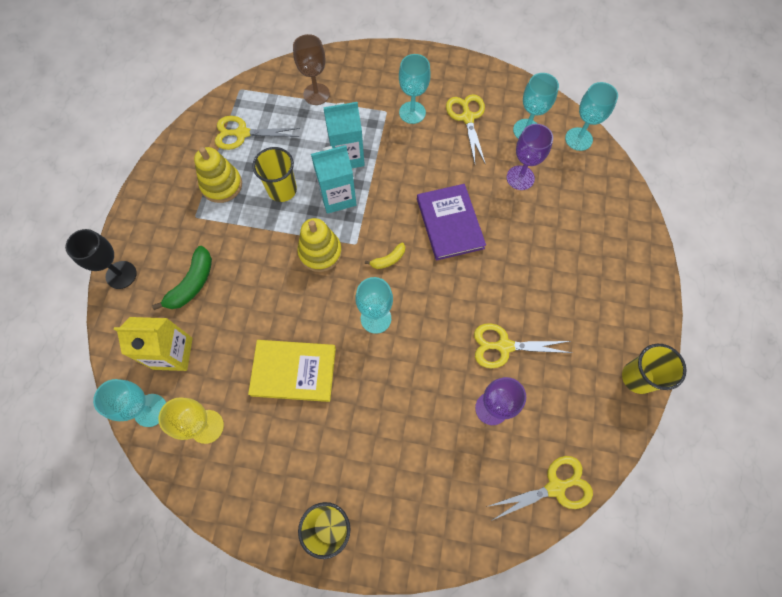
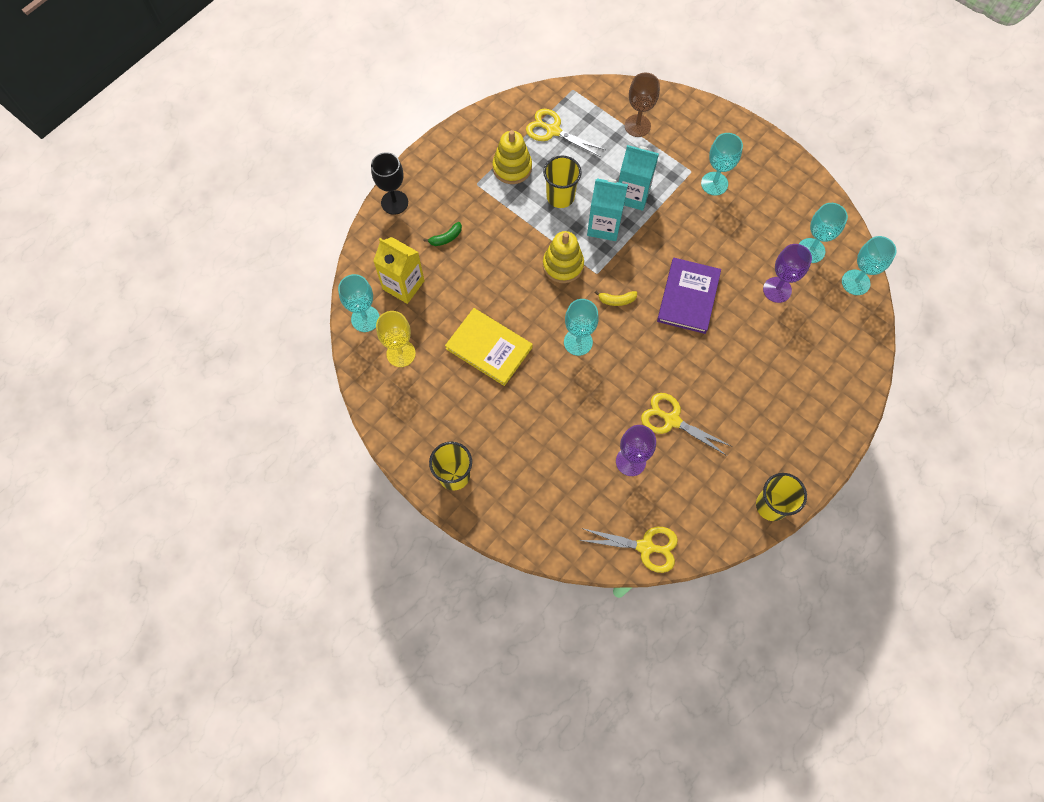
camera: 30 degrees right, 0 degrees up
green banana [152,246,212,310] -> green banana [424,222,462,246], size x0.58
yellow scissors [446,94,486,165] -> none

